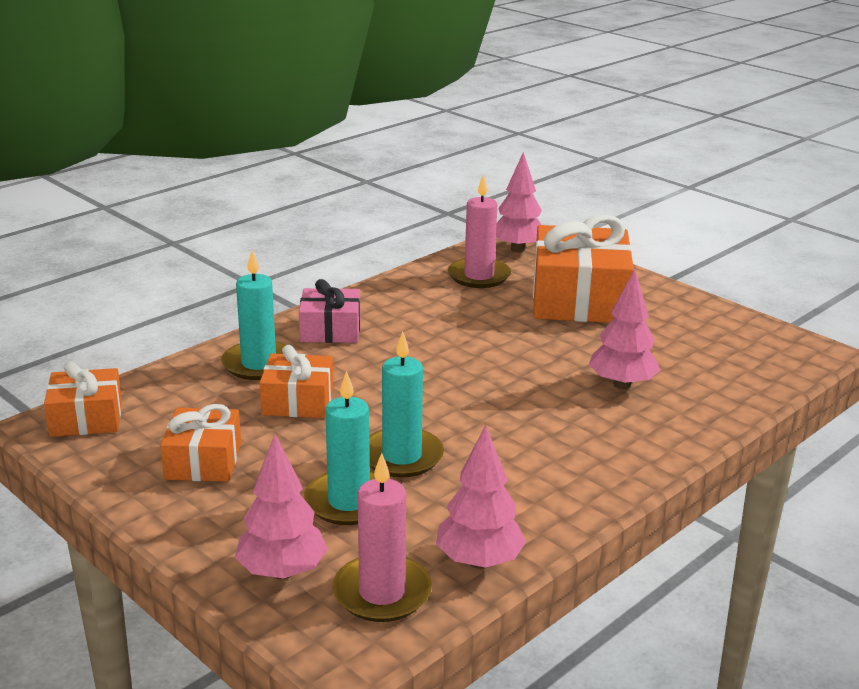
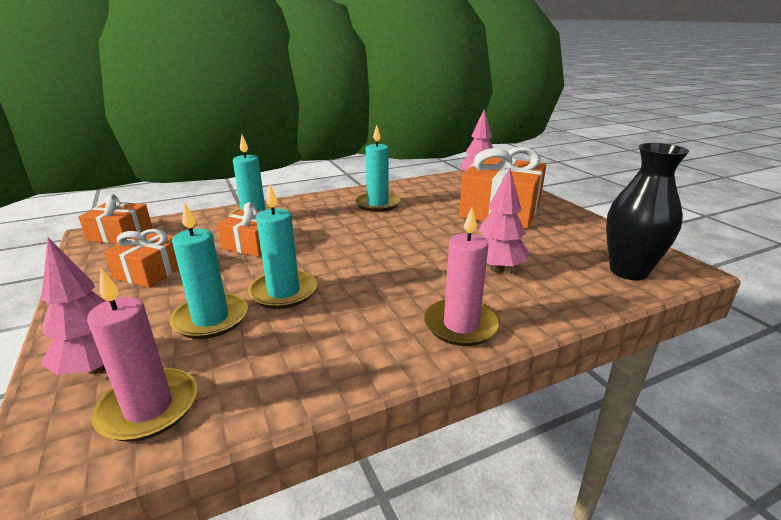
camera: 20 degrees right, 0 degrees up
pink gift [299,279,360,343] -> none
pink tree [436,425,526,569] -> none
pink candle [448,175,511,288] -> pink candle moved to [424,207,501,346]
none -> turquoise candle [355,125,401,212]
none -> black vase [606,143,689,280]

